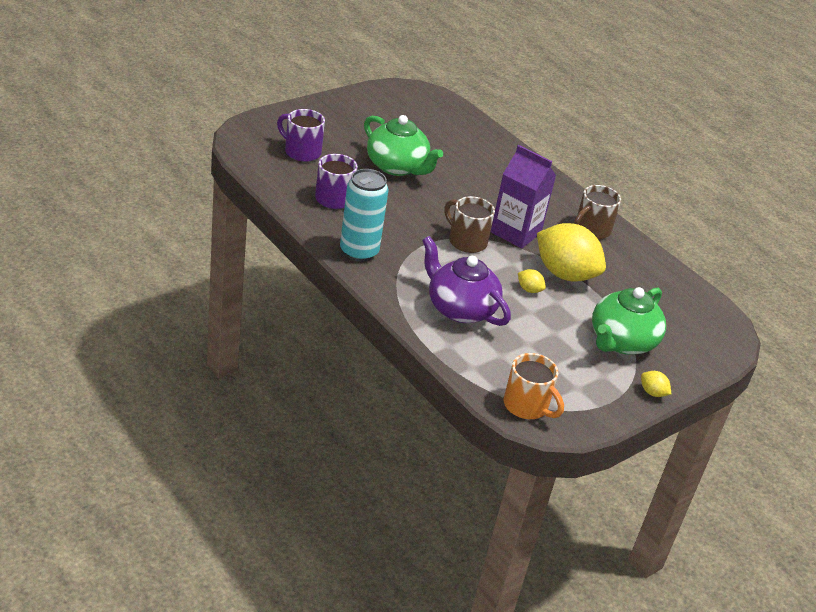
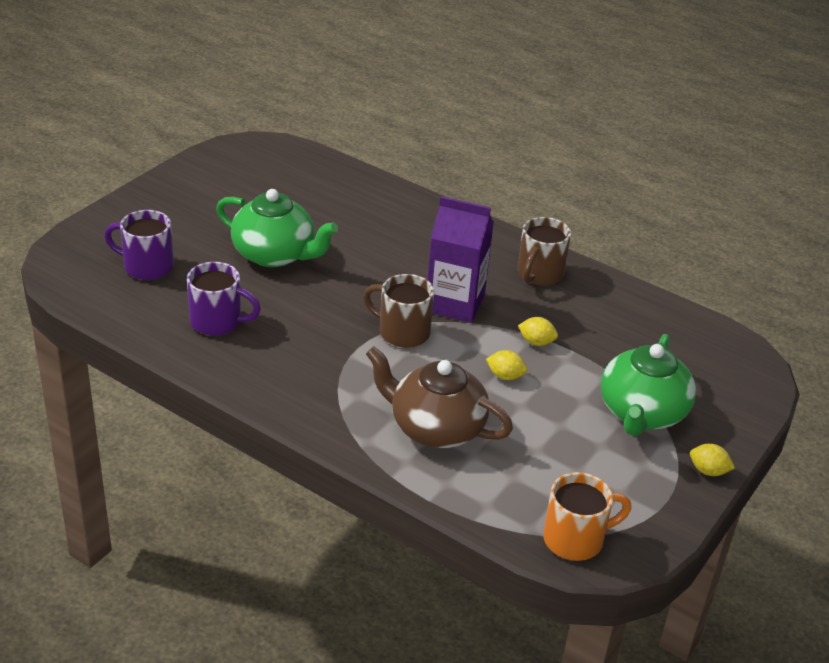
camera: 15 degrees left, 0 degrees up
turquoise can [340,169,389,262] -> none
purple teapot [422,236,511,326] -> brown teapot [366,346,513,448]
orange mug [504,353,564,419] -> orange mug turned 45 degrees counterclockwise [543,472,632,561]
yellow lemon [537,223,606,282] -> yellow lemon [518,317,558,346], size x0.40

